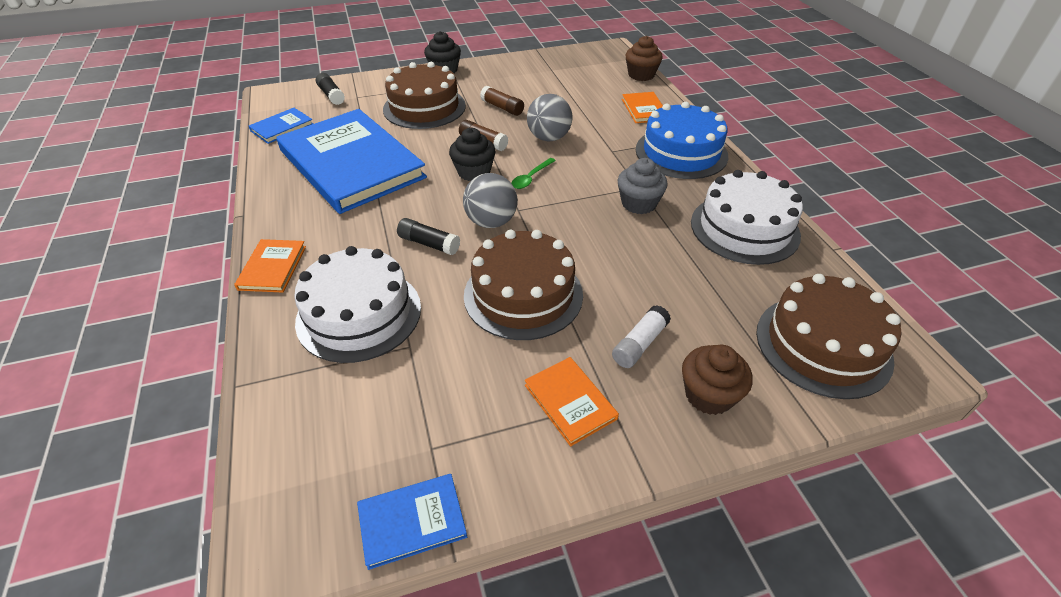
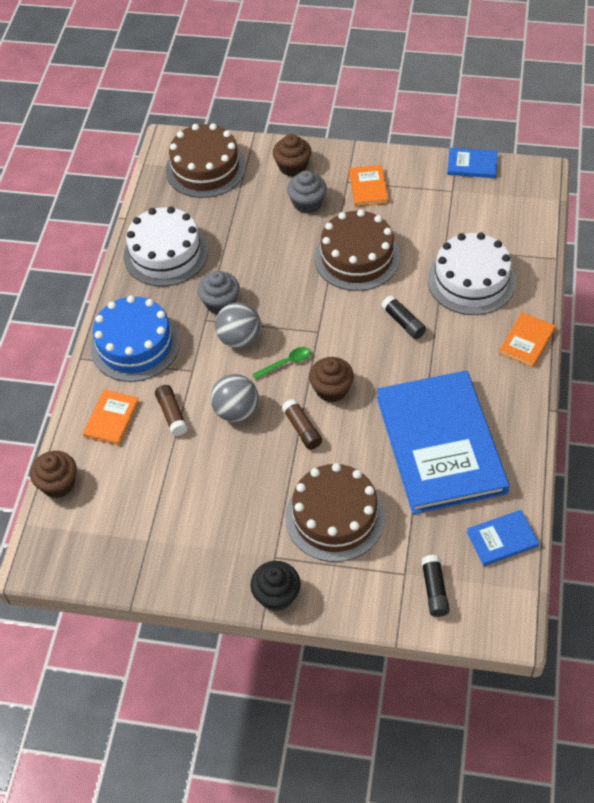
camera: 150 degrees left, 10 degrees up
black cupcake [449,128,496,181] -> brown cupcake [309,357,354,402]
grey ball [463,173,518,228] -> grey ball moved to [215,302,261,348]
brown glue stick [480,86,524,116] -> brown glue stick moved to [155,385,188,436]
white glue stick [612,305,671,368] -> grey cupcake [287,170,327,214]

